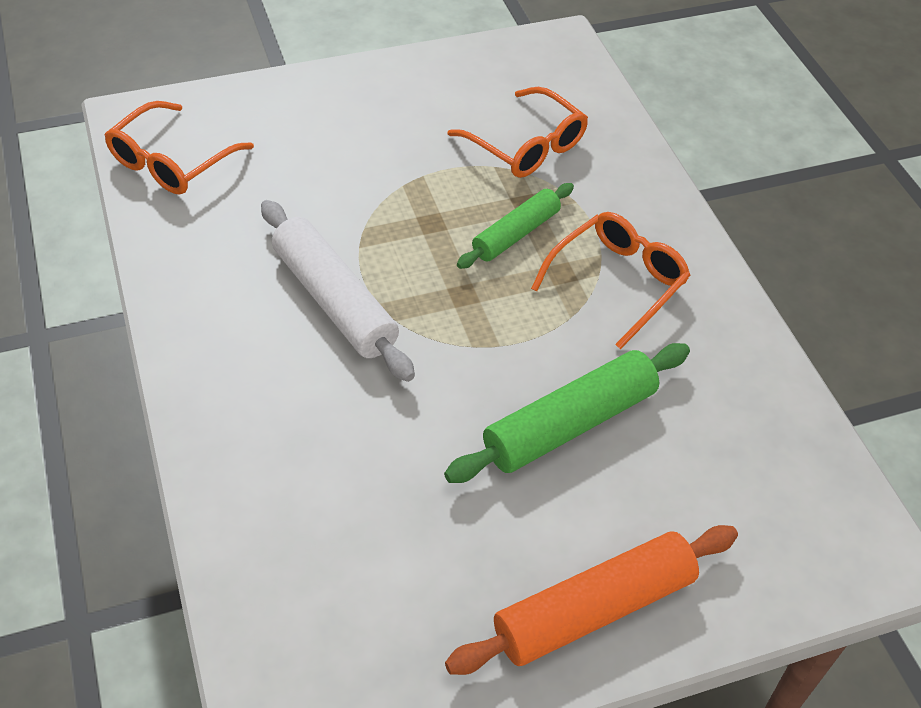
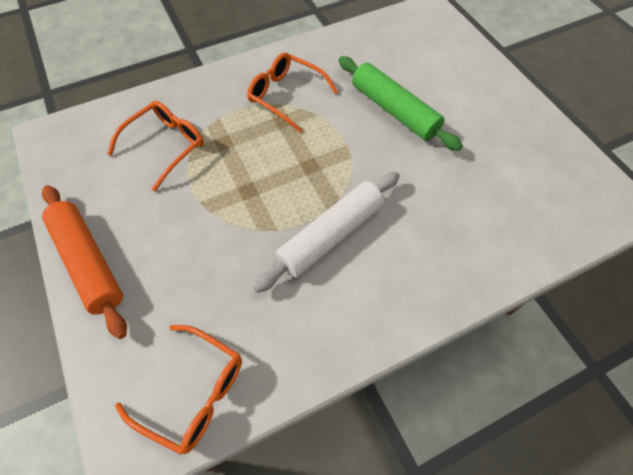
camera: 95 degrees left, 10 degrees up
orange rolling pin [445,525,738,675] -> orange rolling pin moved to [42,185,127,339]
green rolling pin [457,183,574,269] -> none

